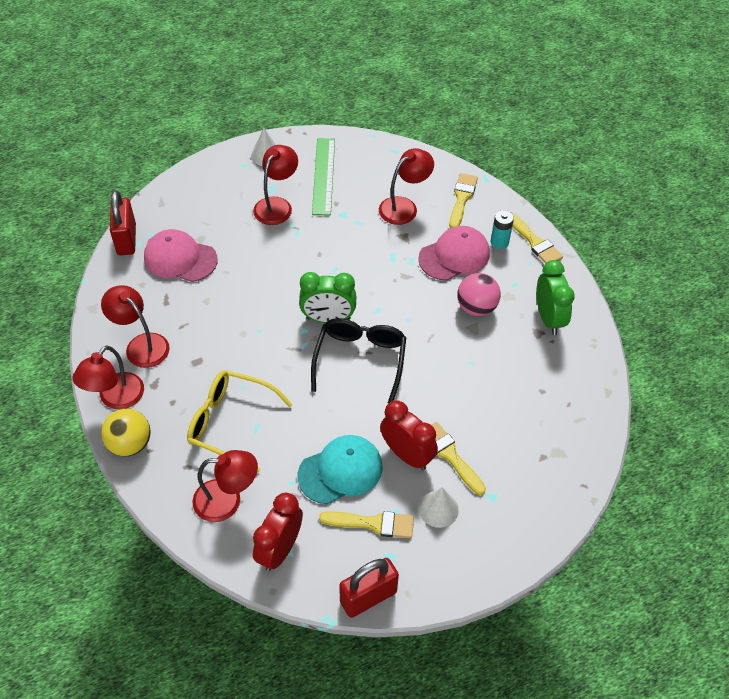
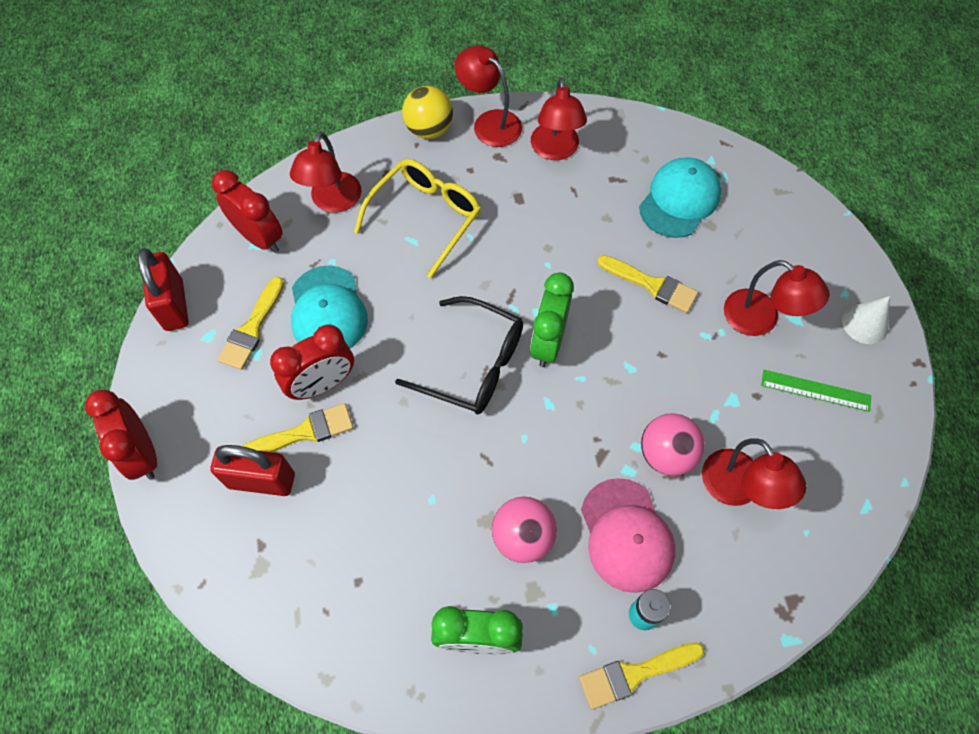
camera: 105 degrees right, 10 degrees up
red lamp [101,285,169,368] -> red lamp turned 120 degrees clockwise [531,77,587,160]
red padlock [110,190,136,255] -> red padlock moved to [210,445,295,496]
pink cap [144,229,218,282] -> turquoise cap [639,157,721,238]
green ruler [312,138,335,215] -> green ruler [761,370,871,412], size x0.66
white cone [419,487,459,528] -> none
yellow brush [449,173,478,228] -> yellow brush moved to [597,255,698,313]
none -> red clock [85,389,157,480]
none -> pink ball [641,414,705,476]

